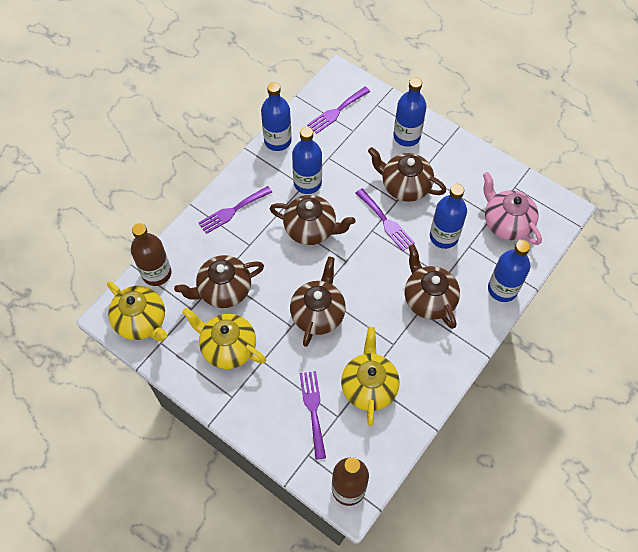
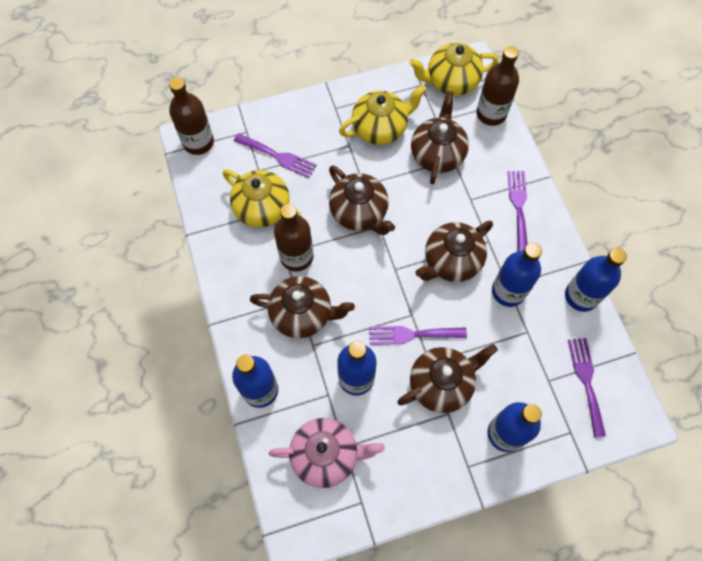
camera: 125 degrees right, 5 degrees up
none -> brown bottle [274,204,313,272]

